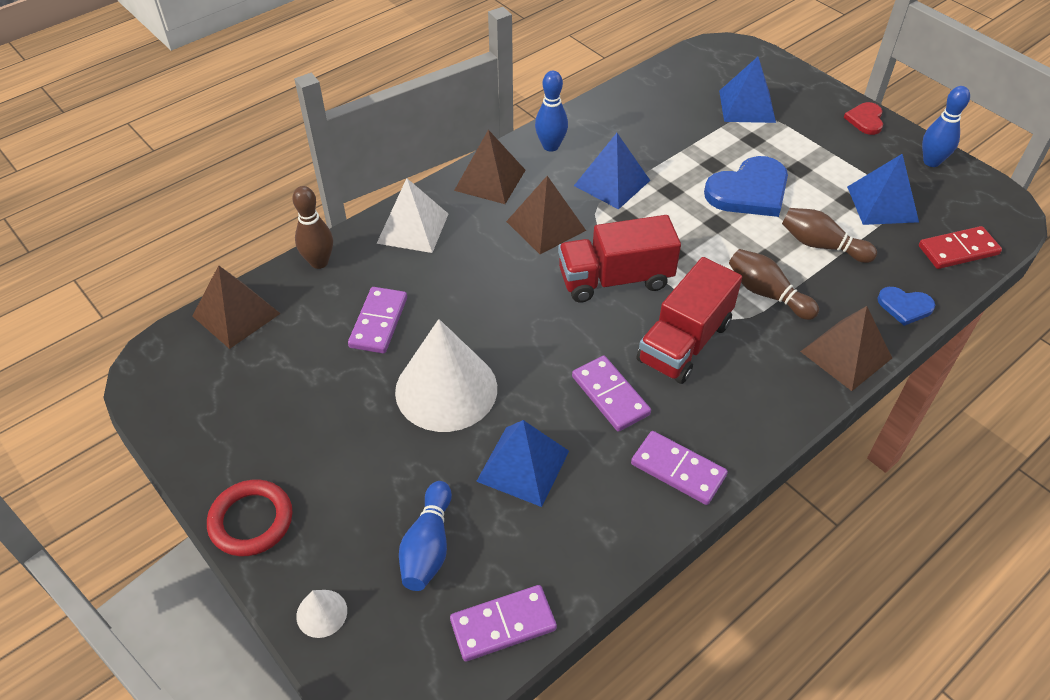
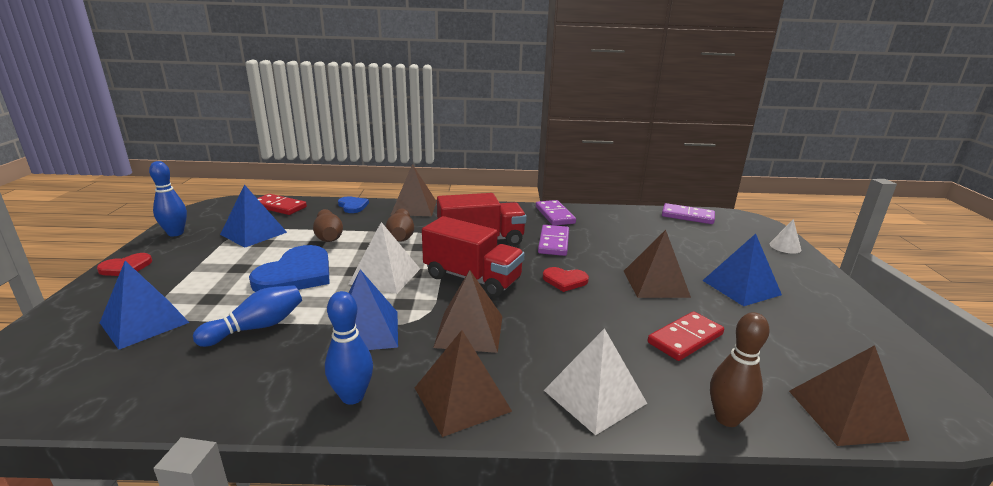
camera: 140 degrees left, 25 degrees down
red ring [207,480,293,556] -> none
purple domino [348,287,407,353] -> red domino [647,311,724,361]
white cone [395,319,497,432] -> brown pyramid [624,230,691,298]
blue bowling pin [399,481,452,591] -> blue bowling pin moved to [193,285,302,347]
blue pyramid [476,420,569,507] -> blue pyramid moved to [702,234,782,306]
blue heart [704,156,788,217] -> blue heart turned 105 degrees clockwise [249,245,330,292]
none -> white pyramid [349,222,420,294]
none -> red heart [543,267,589,292]

